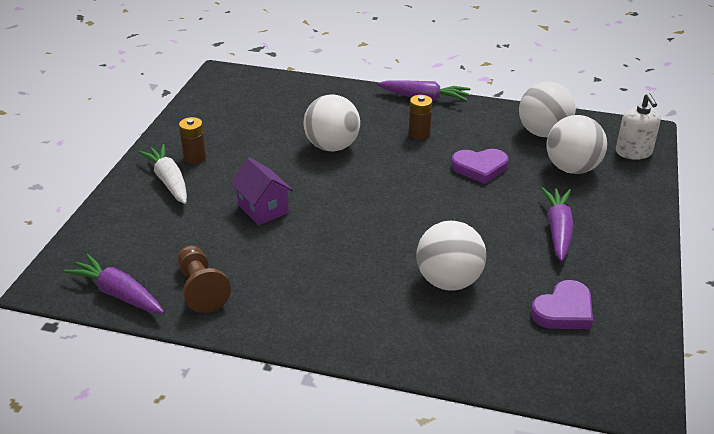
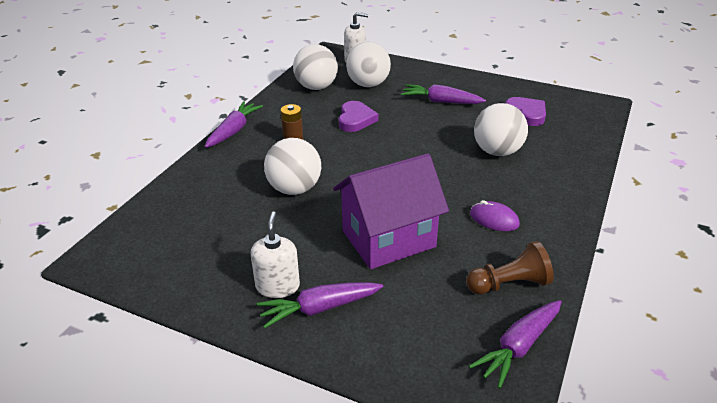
camera: 80 degrees left, 0 degrees up
white carrot [138,144,187,204] -> purple carrot [257,282,384,328]
brown battery [179,117,207,164] -> white soap dispenser [251,212,300,298]
purple house [230,158,293,225] -> purple house [333,153,449,269], size x1.81
none -> purple mouse [470,200,520,231]

